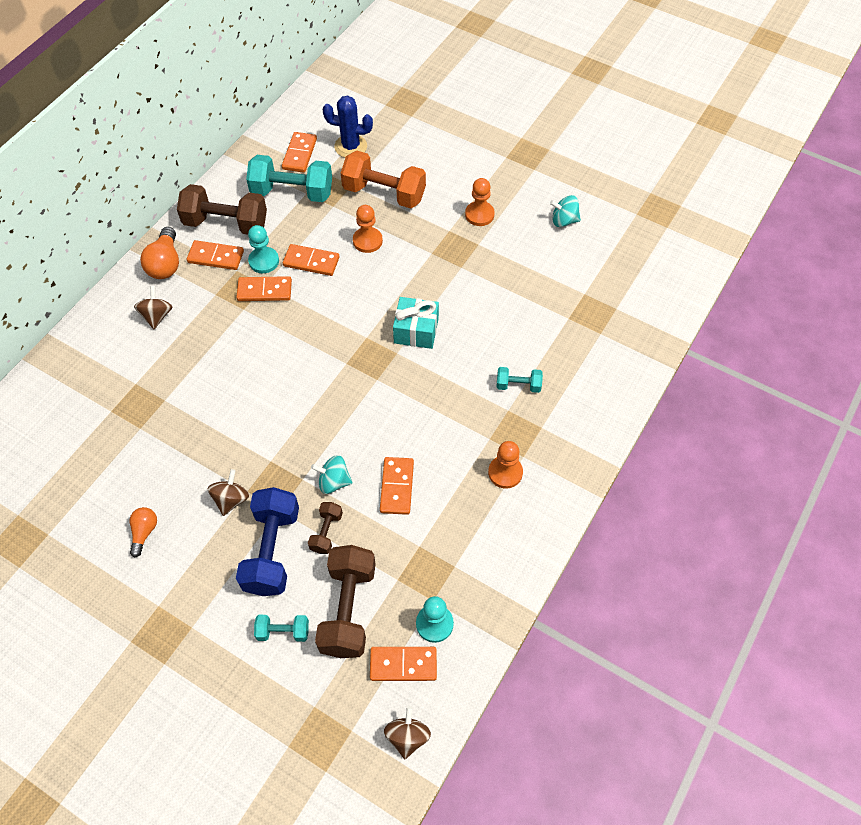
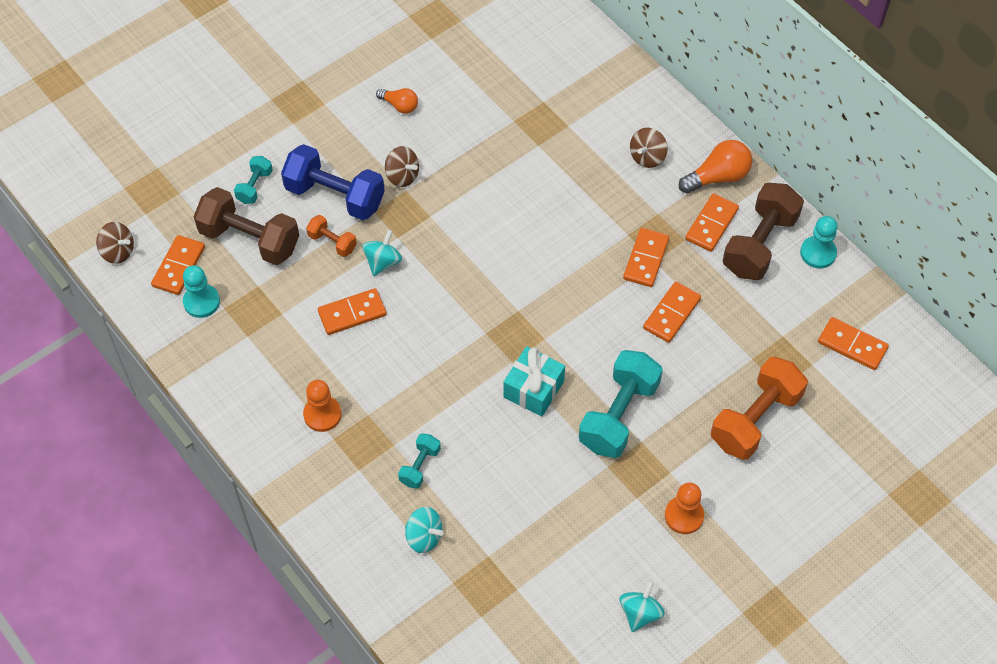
camera: 110 degrees right, 0 degrees up
brown spinning top [134,286,172,329] -> brown spinning top turned 105 degrees clockwise [630,128,668,168]
orange light bulb [140,227,179,279] -> orange light bulb turned 135 degrees clockwise [679,140,752,194]
turquoise dumbbell [246,155,332,202] -> turquoise dumbbell moved to [579,350,663,458]
turquoise pawn [248,225,279,273] -> turquoise pawn moved to [800,216,838,268]
brown dumbbell [308,502,343,554] -> orange dumbbell [306,215,357,257]
blue cactus [323,95,373,158] -> none
orange pawn [353,205,383,253] -> none
orange domino [380,457,414,515] -> orange domino turned 45 degrees counterclockwise [318,288,387,335]
none -> turquoise spinning top [405,507,444,553]

